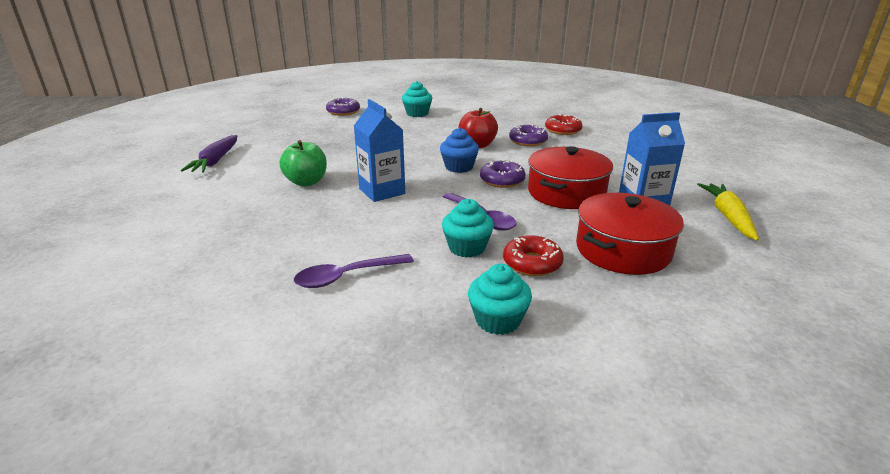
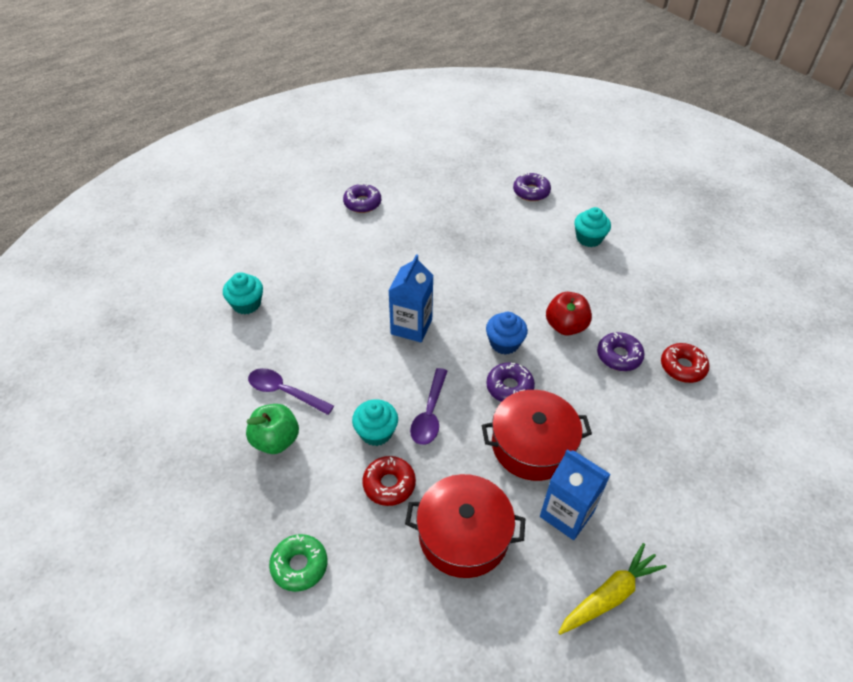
camera: 50 degrees right, 20 degrees up
purple carrot [181,135,237,172] -> purple donut [343,183,381,213]
green apple [280,140,327,187] -> green apple moved to [246,404,299,454]
turquoise cupcake [468,264,532,335] -> turquoise cupcake moved to [223,272,263,314]
none -> green donut [269,534,328,592]

